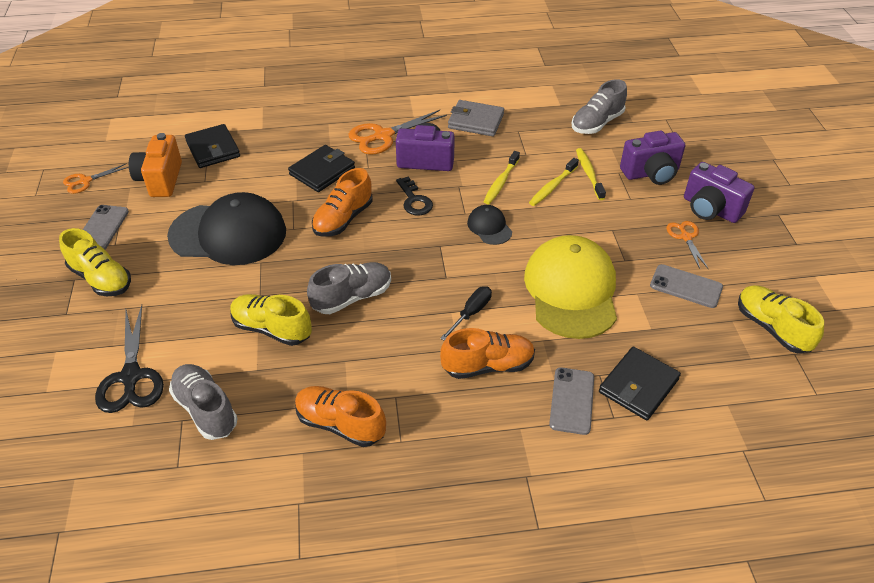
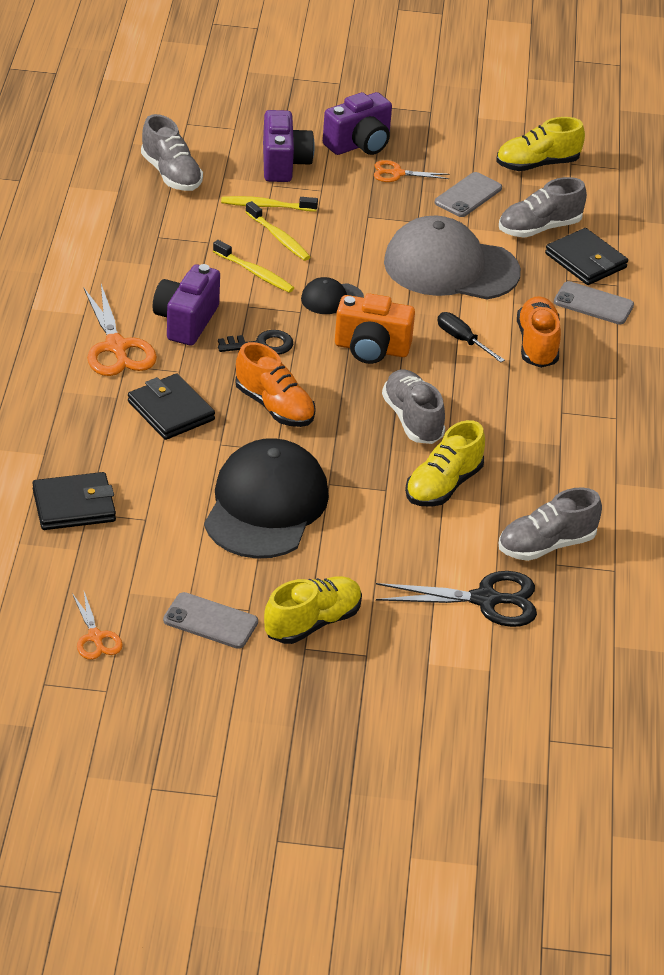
camera: 80 degrees left, 5 degrees down
orange camera [129,133,182,197] -> orange camera moved to [335,293,415,364]
orange shoe [295,386,386,447] -> none
grey wallet [448,100,504,136] -> none
yellow cap [524,235,617,339] -> grey cap [384,216,521,299]
none -> grey shoe [499,177,587,238]

